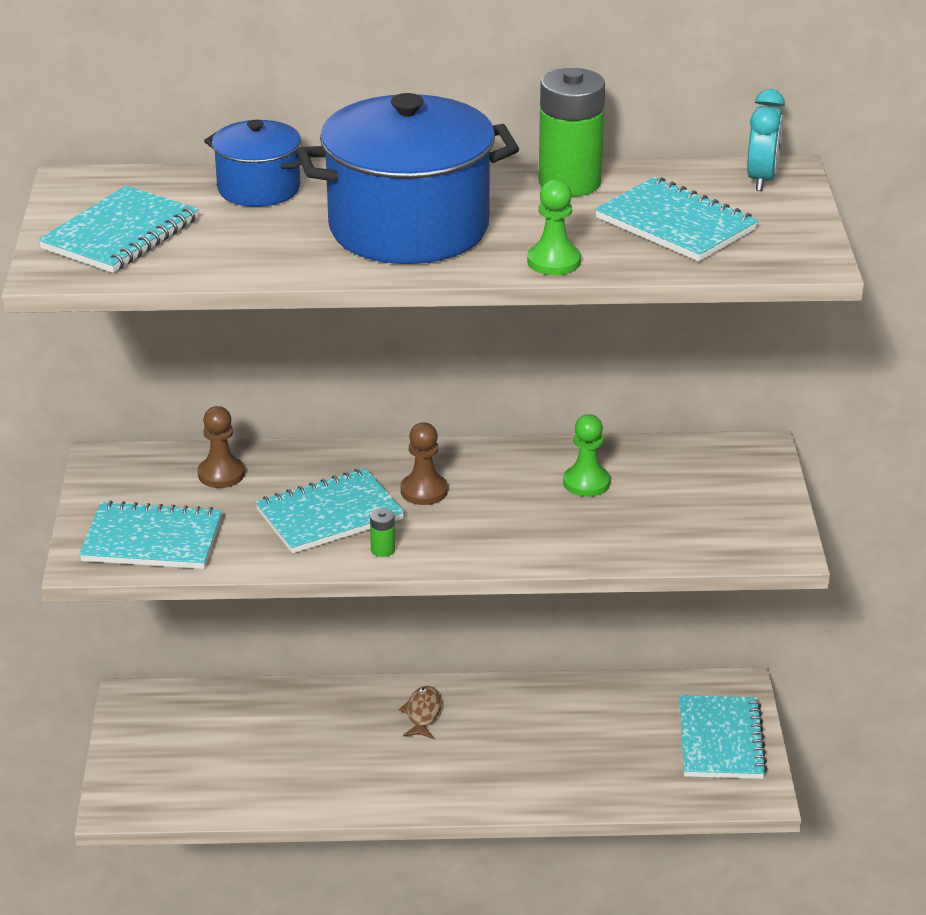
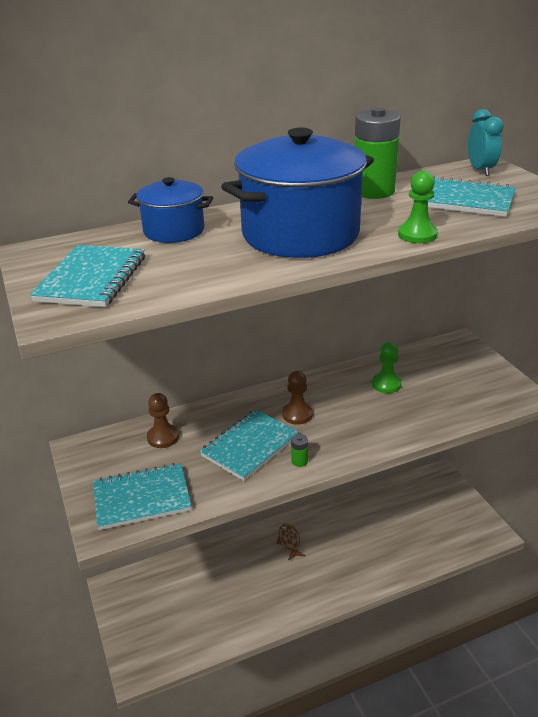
camera: 20 degrees left, 0 degrees up
turquoise notebook [679,695,768,779] -> none

